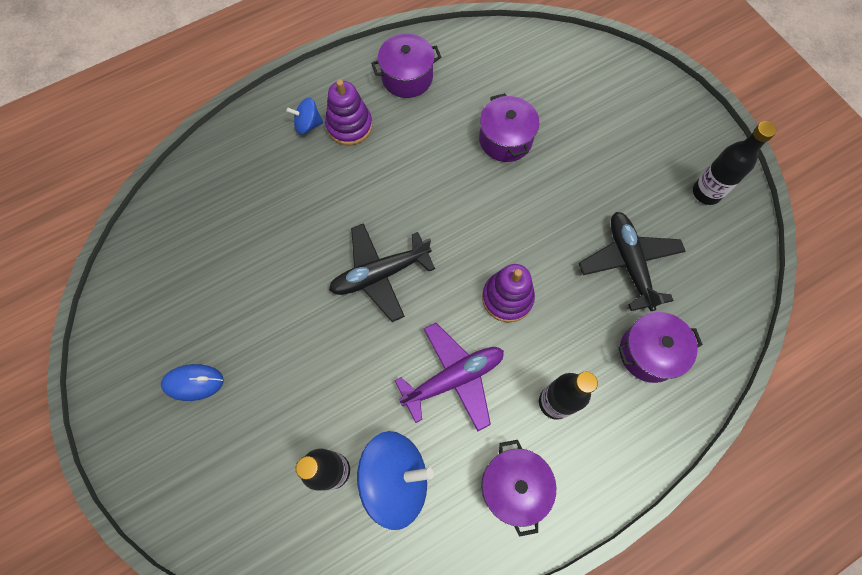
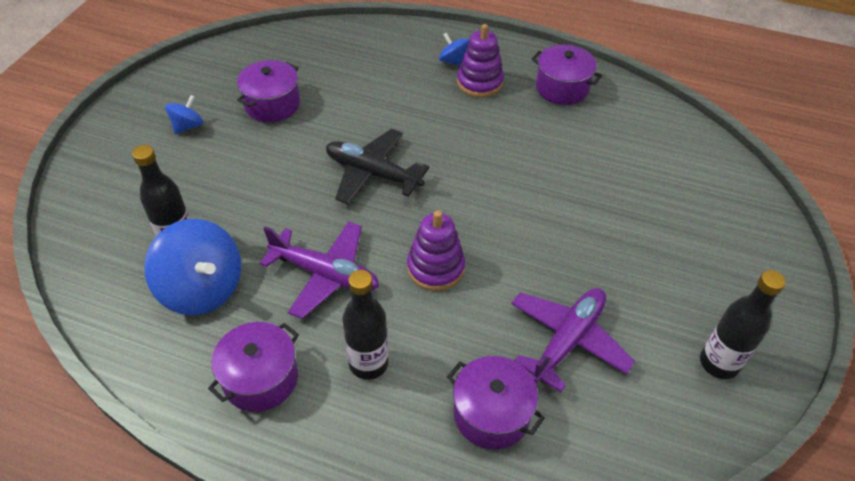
camera: 50 degrees right, 20 degrees down
blue mouse [161,364,224,401] -> blue spinning top [165,95,204,134]
purple pot [479,93,539,162] -> purple pot moved to [237,60,300,122]
black plane [579,212,686,311] -> purple plane [511,288,635,392]

